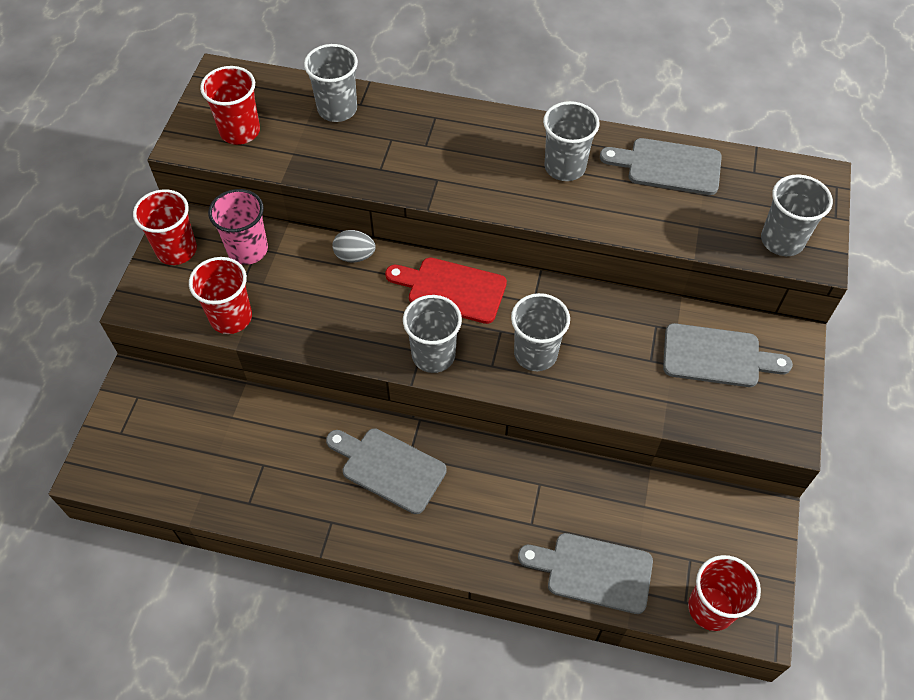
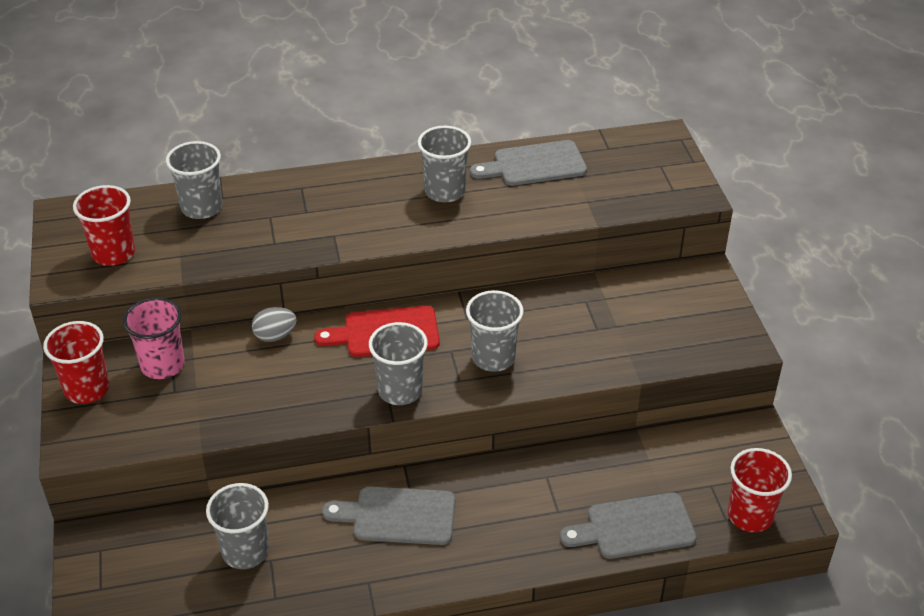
camera: 25 degrees left, 15 degrees down
red cup [189,257,252,334] -> none
grey cutting board [663,323,793,387] -> none
grey cup [761,174,833,256] -> grey cup moved to [206,483,269,569]

